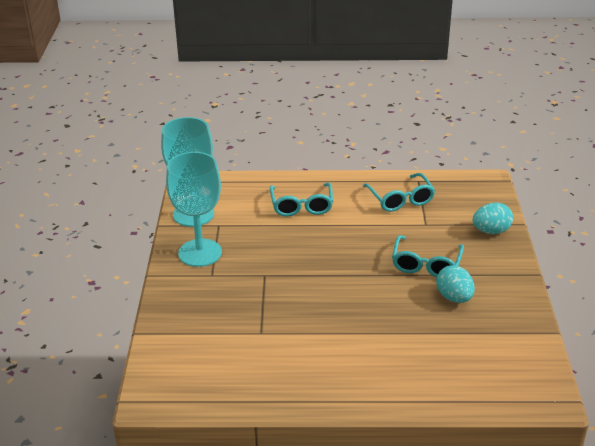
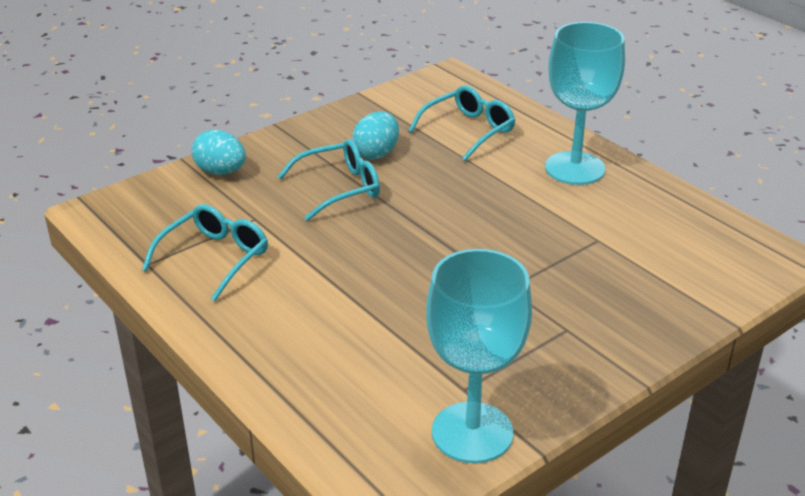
camera: 130 degrees left, 0 degrees up
turquoise goblet [166,152,222,267] -> turquoise goblet moved to [545,22,625,185]
turquoise glasses [270,182,333,216] -> turquoise glasses moved to [408,86,515,161]

